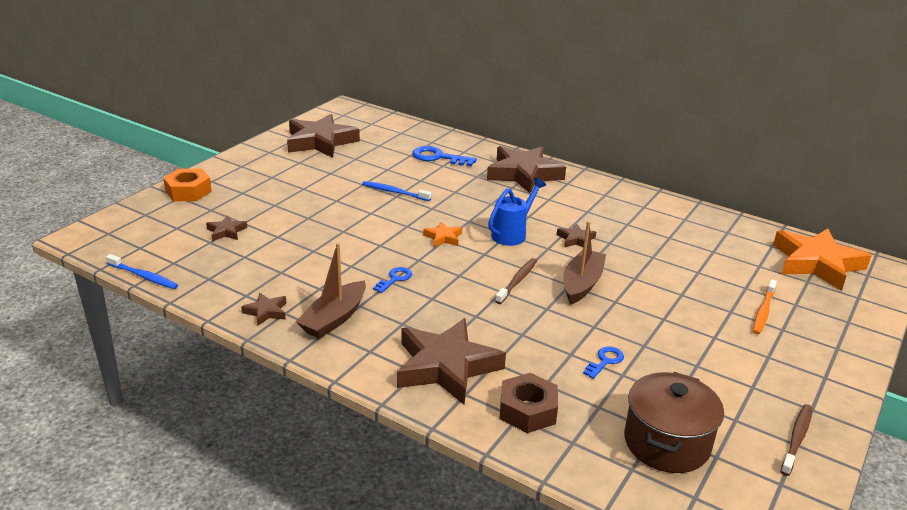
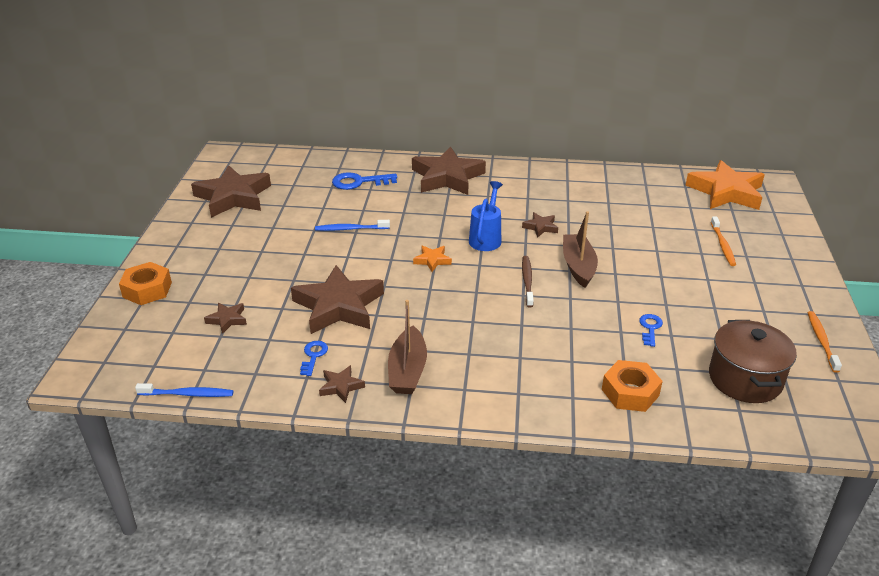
camera: 25 degrees left, 5 degrees up
blue key [373,267,412,293] -> blue key moved to [300,341,328,376]
brown star [397,318,506,405] -> brown star moved to [291,265,384,334]
brown nut [500,373,558,433] -> orange nut [602,360,663,412]
brown toothbrush [780,404,812,476] -> orange toothbrush [808,311,842,373]

